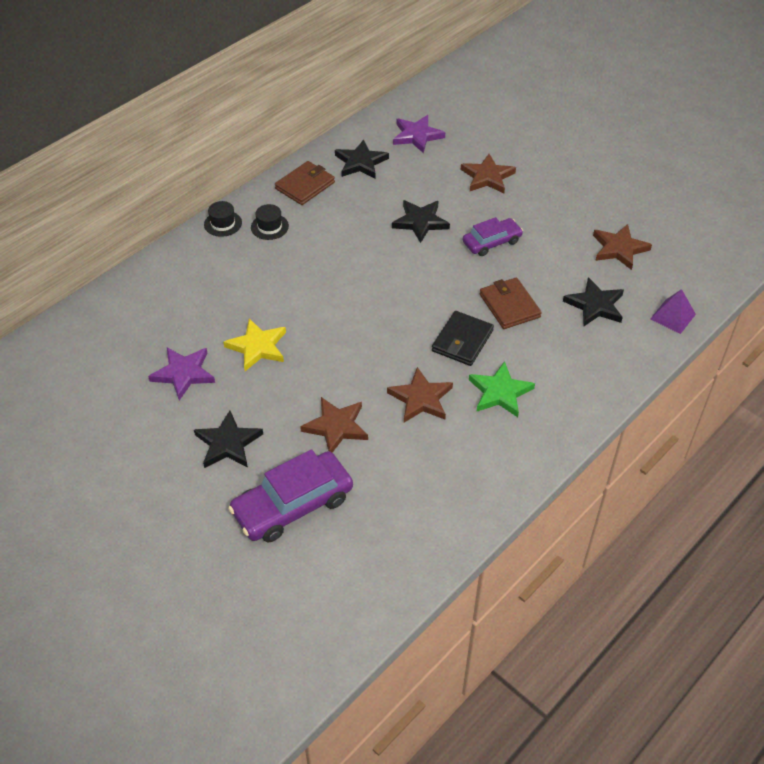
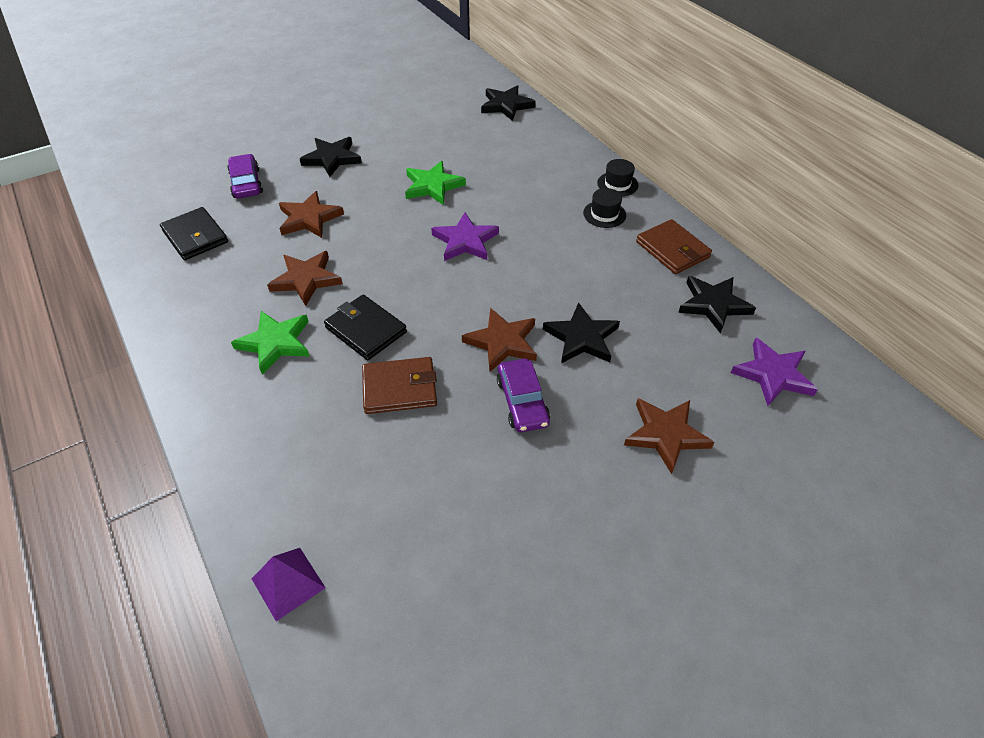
camera: 105 degrees right, 0 degrees up
purple star [148,348,215,400] -> purple star moved to [431,213,499,261]
yellow star [223,318,286,371] -> green star [405,161,466,205]
purple car [228,449,353,542] -> purple car [227,154,263,198], size x0.61
black star [563,277,624,327] -> black star moved to [481,85,536,121]
brown star [593,224,652,270] -> brown star moved to [462,308,537,372]
none -> black wallet [160,207,228,260]

